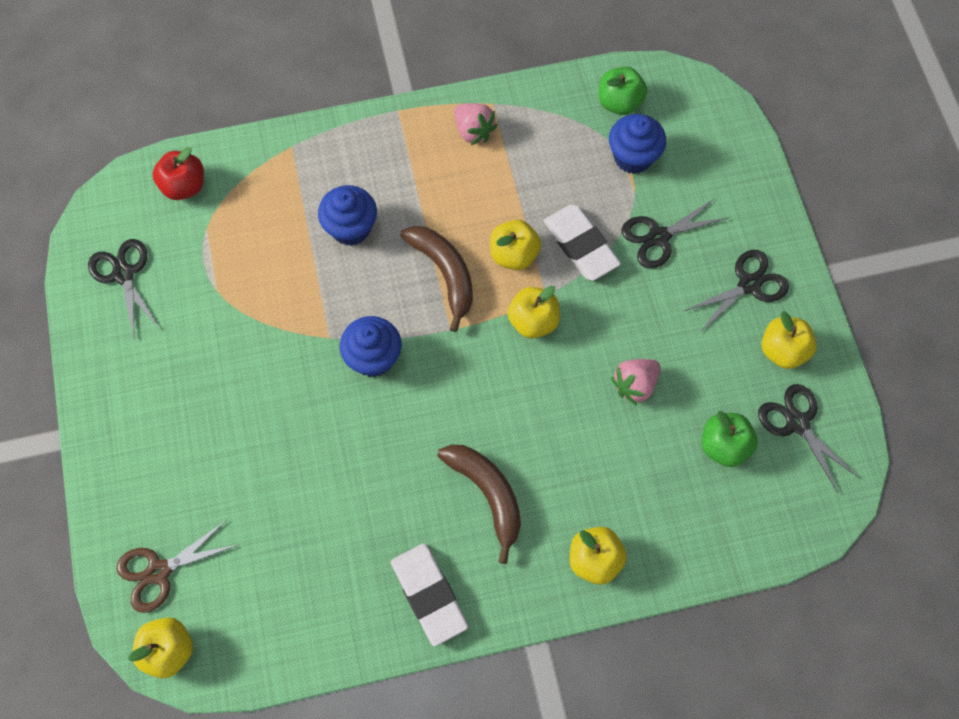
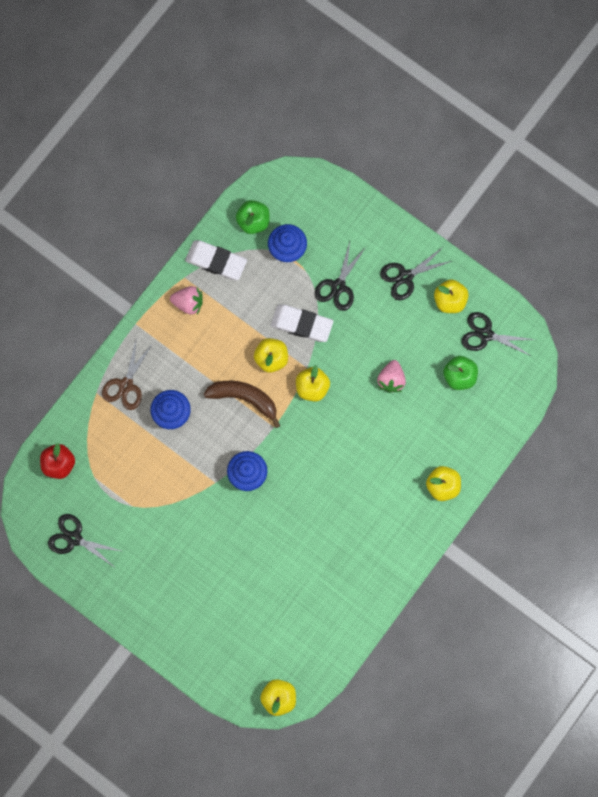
camera: 40 degrees left, 10 degrees up
brown scissors [116,520,238,613] -> brown scissors moved to [102,337,153,410]
white eraser [391,543,468,646] -> white eraser moved to [185,240,247,280]
brown banana [438,445,521,564] -> none
black scissors [684,250,789,332] -> black scissors turned 135 degrees counterclockwise [380,247,452,300]

